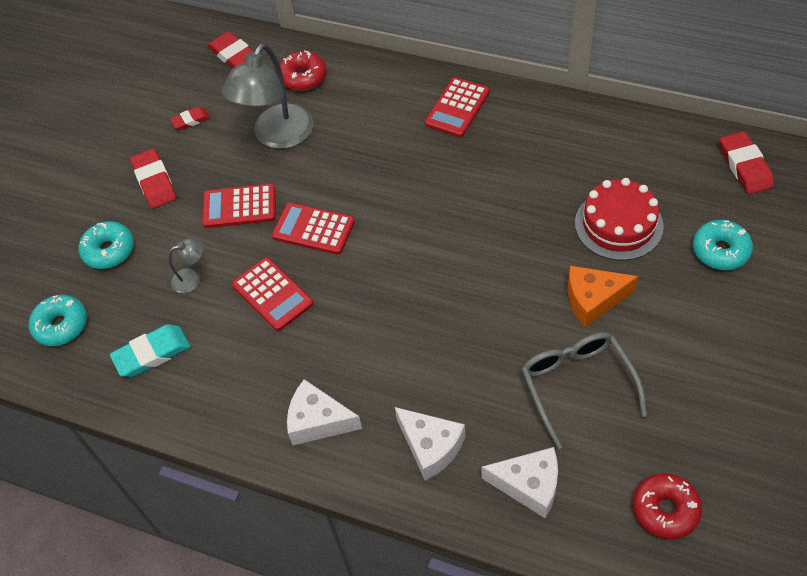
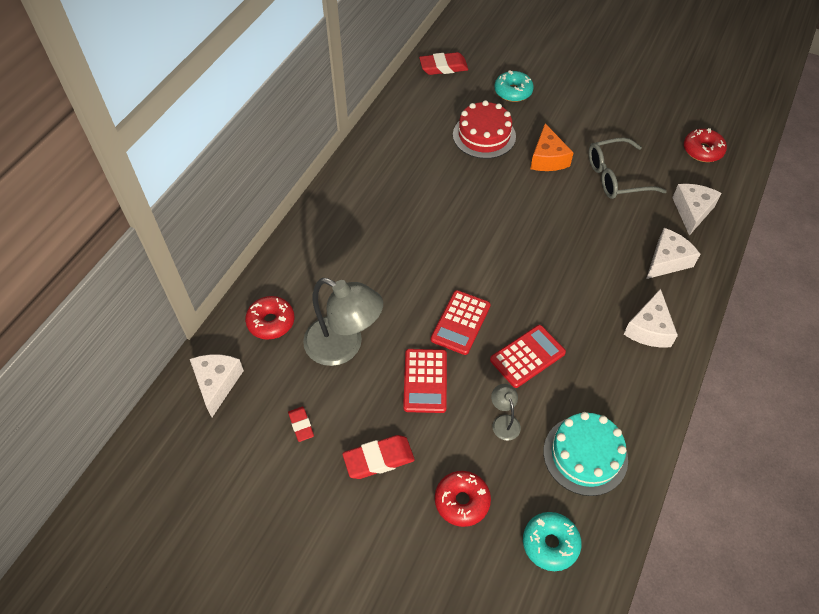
camera: 90 degrees left, 0 degrees up
turquoise donut [79,221,134,269] -> red donut [435,471,491,527]
turquoise eraser [110,324,191,377] -> turquoise cake [544,412,628,496]
red eraser [207,31,254,68] -> white cheese [190,354,244,417]
red calculator [425,77,490,137] -> none

